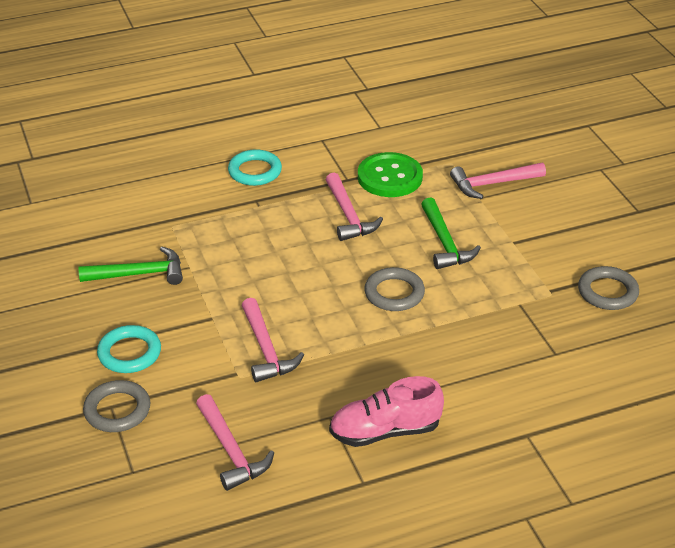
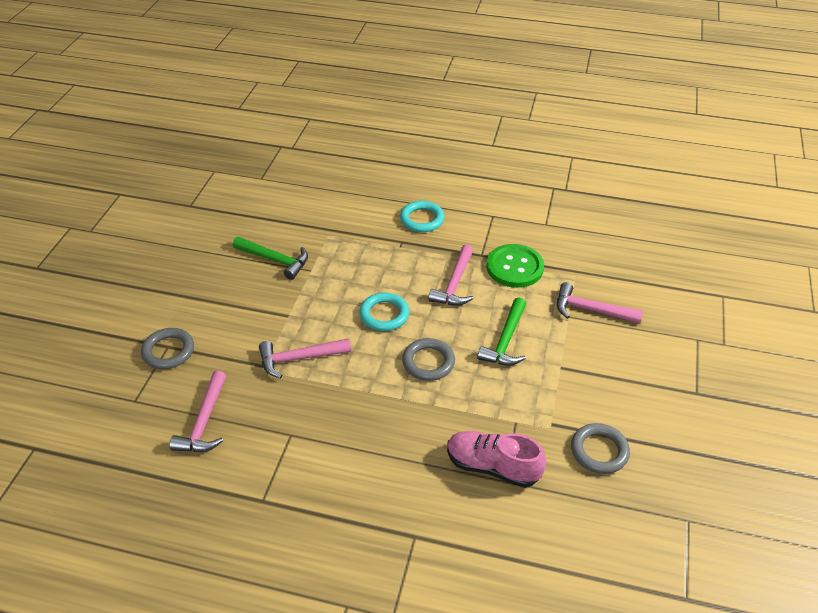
camera: 35 degrees right, 5 degrees up
turquoise ring [97,325,161,373] -> turquoise ring moved to [359,293,410,331]
pink hammer [241,298,304,382] -> pink hammer turned 60 degrees clockwise [259,338,351,379]
pink shoe [329,376,444,447] -> pink shoe moved to [447,431,546,488]

